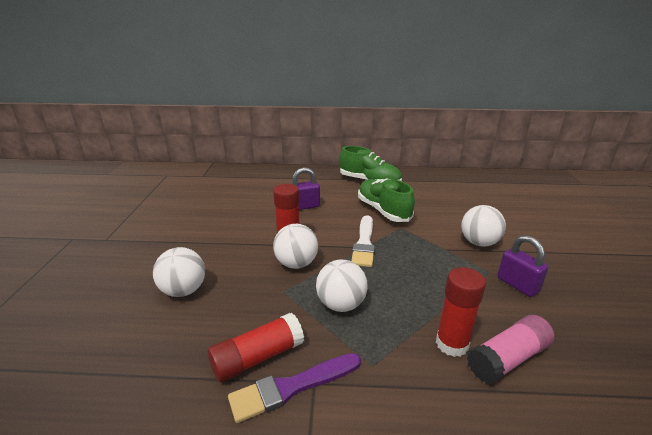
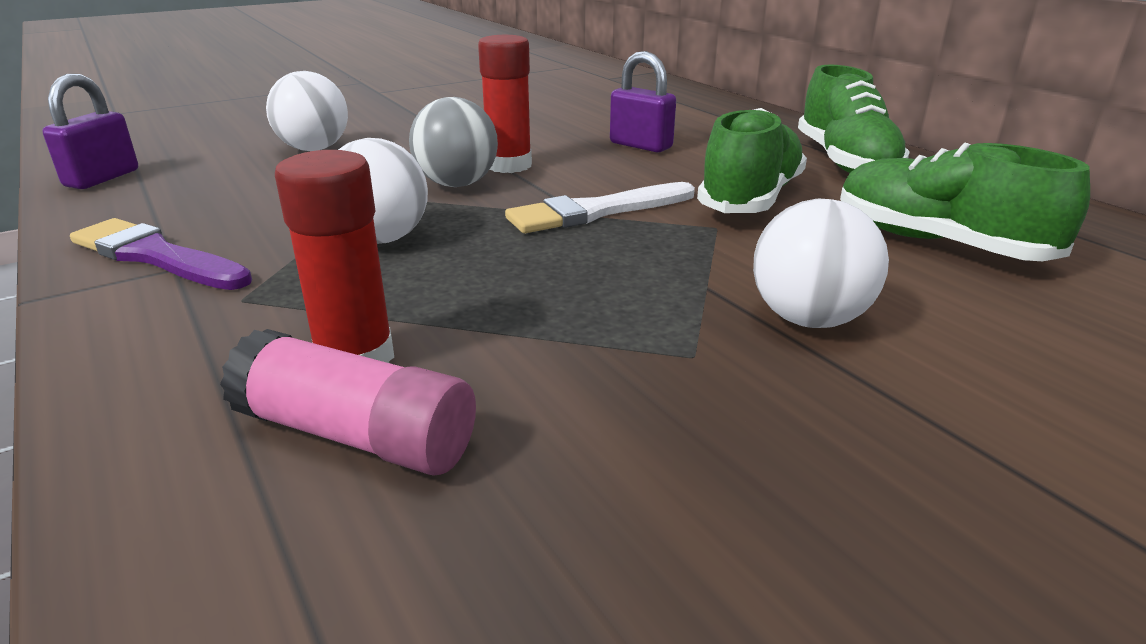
camera: 55 degrees right, 0 degrees up
red glue stick [208,313,304,382] -> none
white ball [273,224,318,269] -> grey ball [409,97,498,187]
purple padlock [498,235,548,297] -> purple padlock moved to [42,74,138,189]
none -> green shoe [840,142,1090,261]

